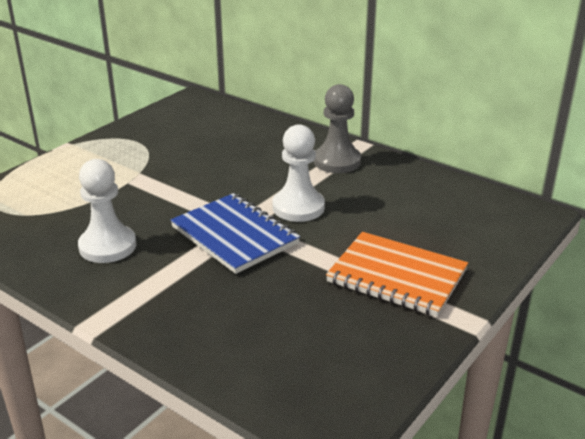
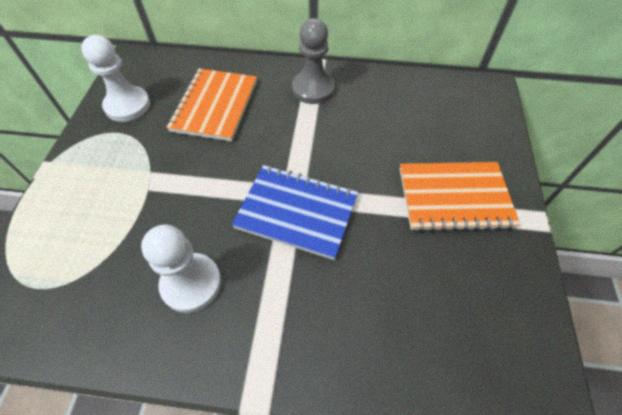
camera: 30 degrees left, 25 degrees up
white pawn [273,124,325,222] -> white pawn moved to [81,35,150,122]
none -> orange notebook [166,69,257,141]

